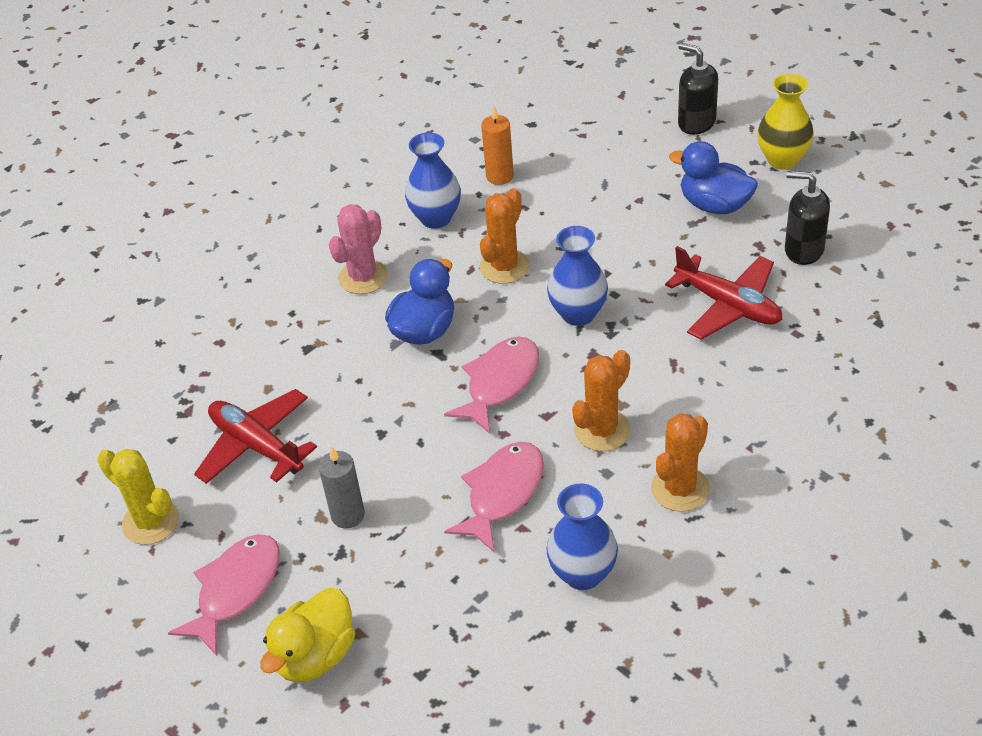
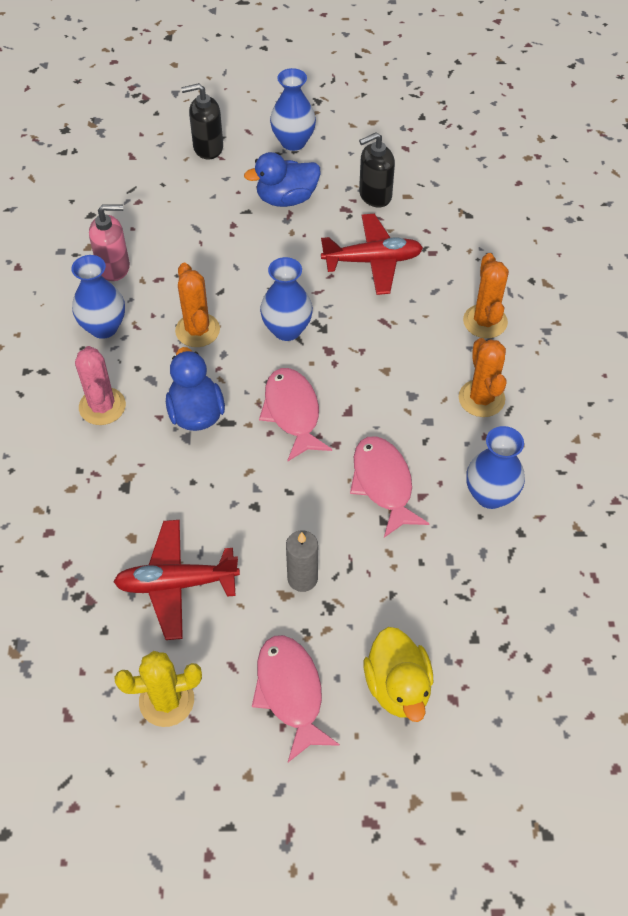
camera: 50 degrees left, 10 degrees up
orange candle [481,106,514,185] -> pink soap dispenser [89,204,130,281]
orange cactus [572,350,631,451] -> orange cactus moved to [463,253,509,338]
yellow vase [757,73,814,170] -> blue vase [270,68,316,151]

